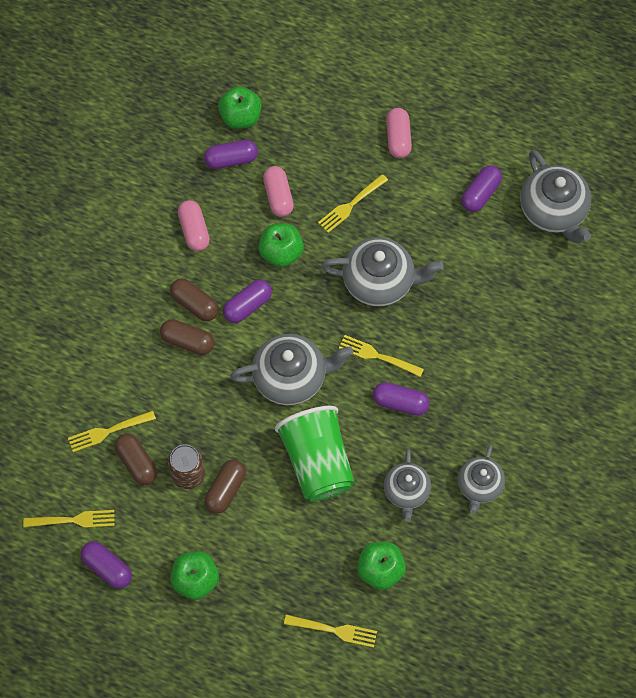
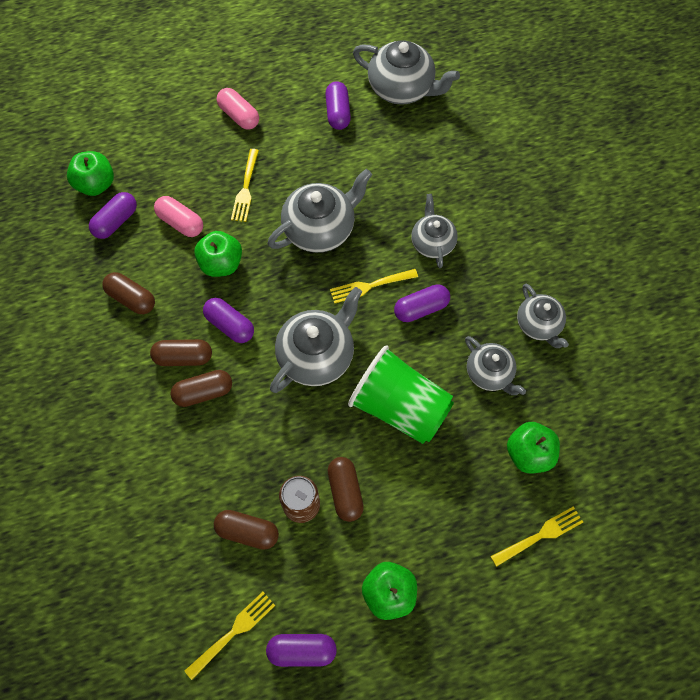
camera: 40 degrees left, 0 degrees up
yellow fork [68,411,156,452] -> none
pink capsule [178,200,210,251] -> brown capsule [102,272,155,314]
purple capsule [223,280,272,323] -> purple capsule turned 60 degrees counterclockwise [203,298,254,343]
none -> grey teapot [411,194,458,268]

